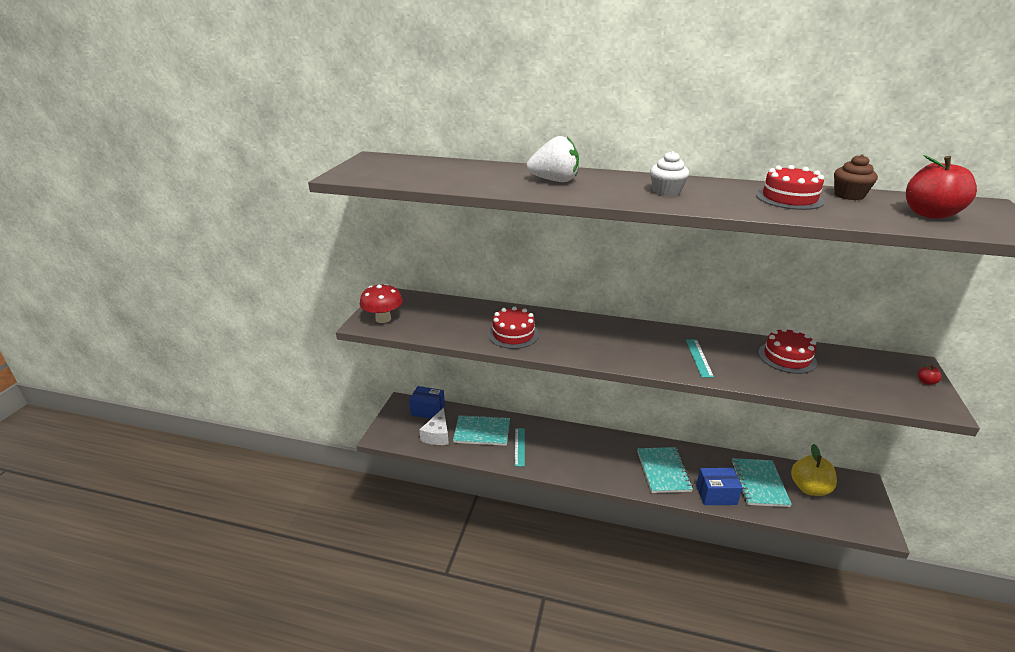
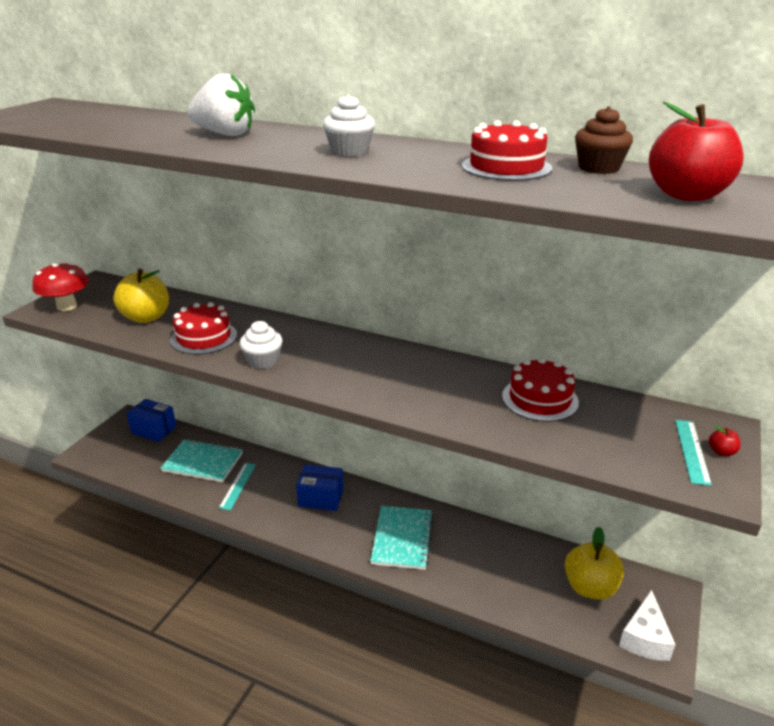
camera: 10 degrees right, 0 degrees up
white cheese [419,408,449,445] -> white cheese moved to [619,589,676,661]
turquoise ruler [686,339,714,378] -> turquoise ruler moved to [675,420,712,486]
blue box [696,468,742,505] -> blue box moved to [296,464,343,511]
turquoise notebook [731,458,792,507] -> none
none -> yellow apple [113,268,169,323]
none -> white cupcake [239,321,283,369]

